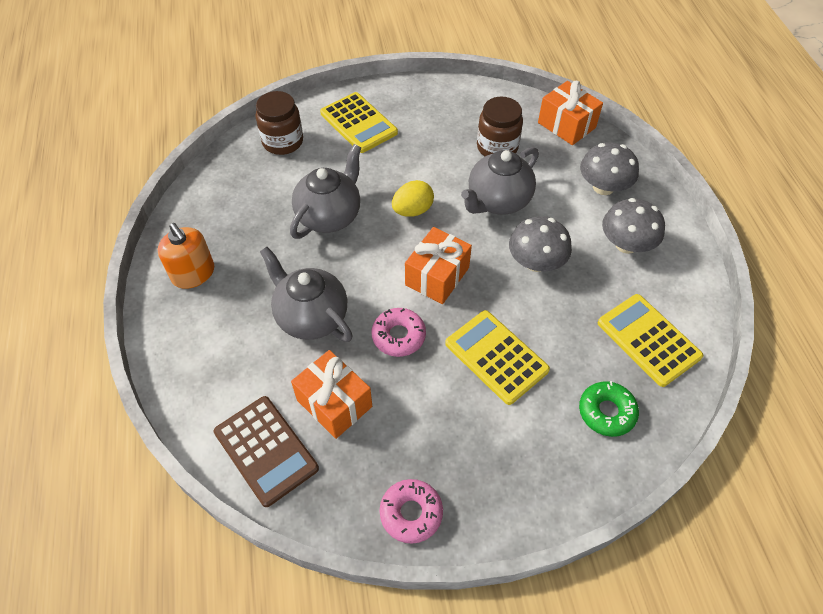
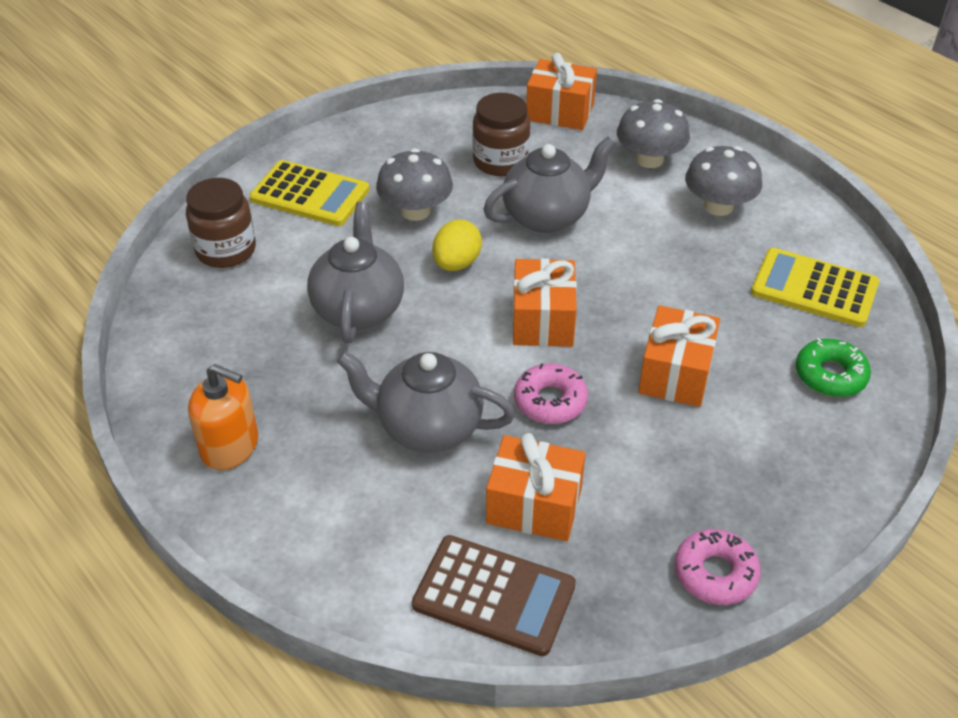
camera: 30 degrees left, 10 degrees down
yellow calculator [445,310,550,405] -> orange gift [638,305,720,407]
grey teapot [461,147,539,214] -> grey teapot turned 135 degrees counterclockwise [483,137,616,233]
grey mushroom [509,216,572,272] -> grey mushroom moved to [376,149,453,221]

